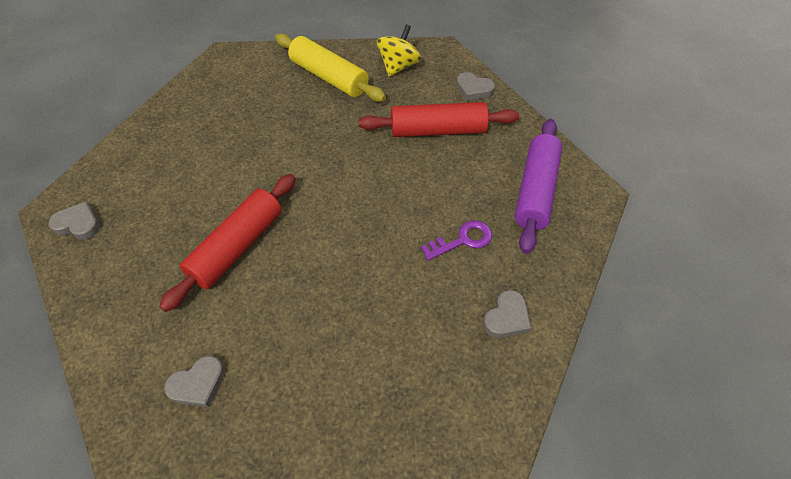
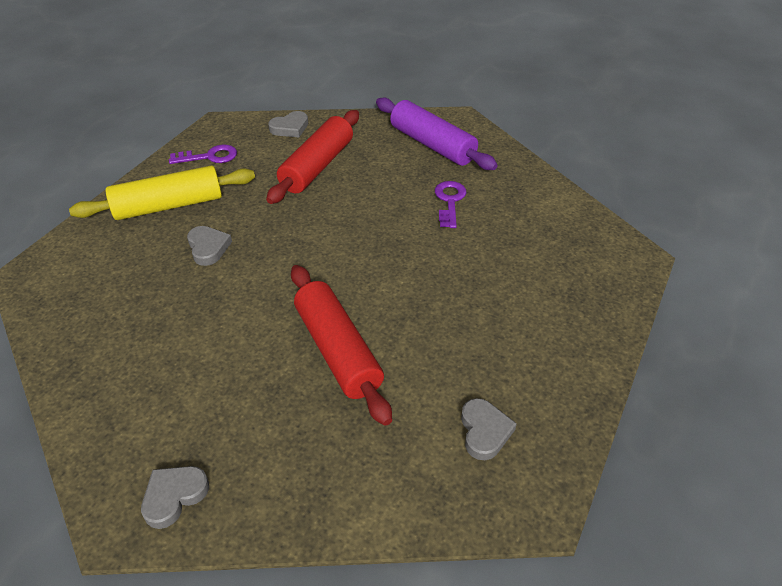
camera: 60 degrees left, 10 degrees down
yellow spinning top [377,24,421,77] -> purple key [169,144,237,164]
grey heart [483,290,531,338] -> grey heart moved to [187,226,232,266]

